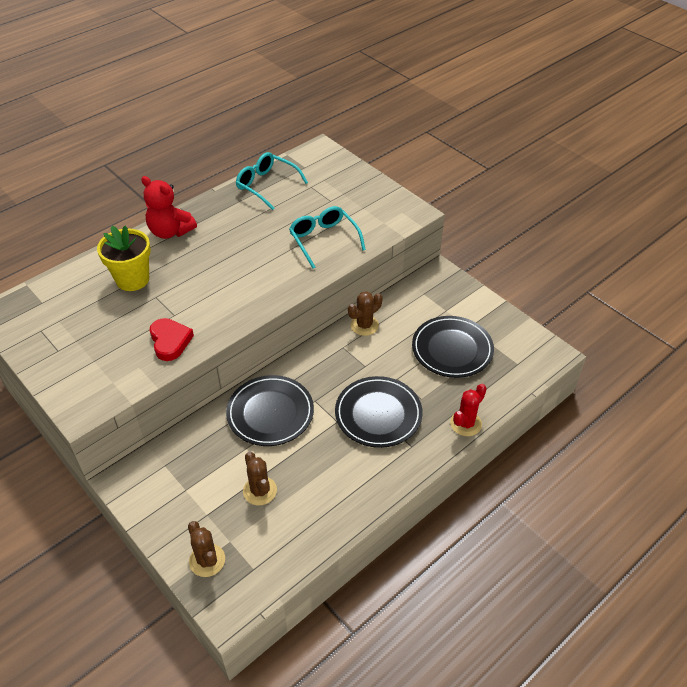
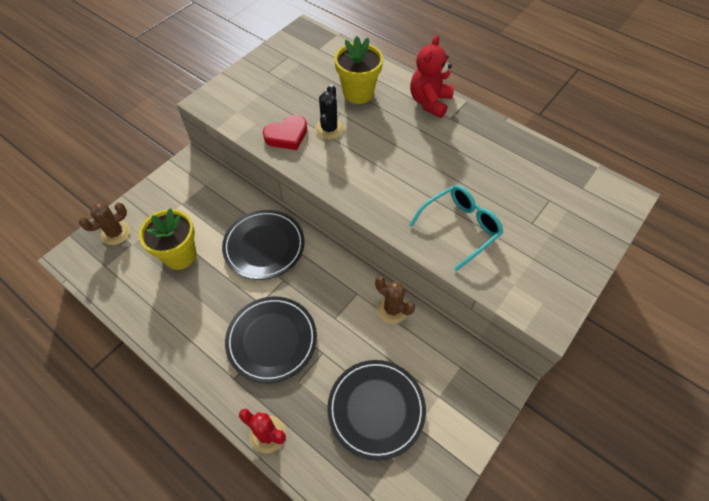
camera: 80 degrees right, 10 degrees up
turquoise glasses [236,152,308,210] -> none
brown cactus [243,452,277,505] -> yellow flower pot [139,208,197,270]
none -> black cactus [315,84,344,139]

